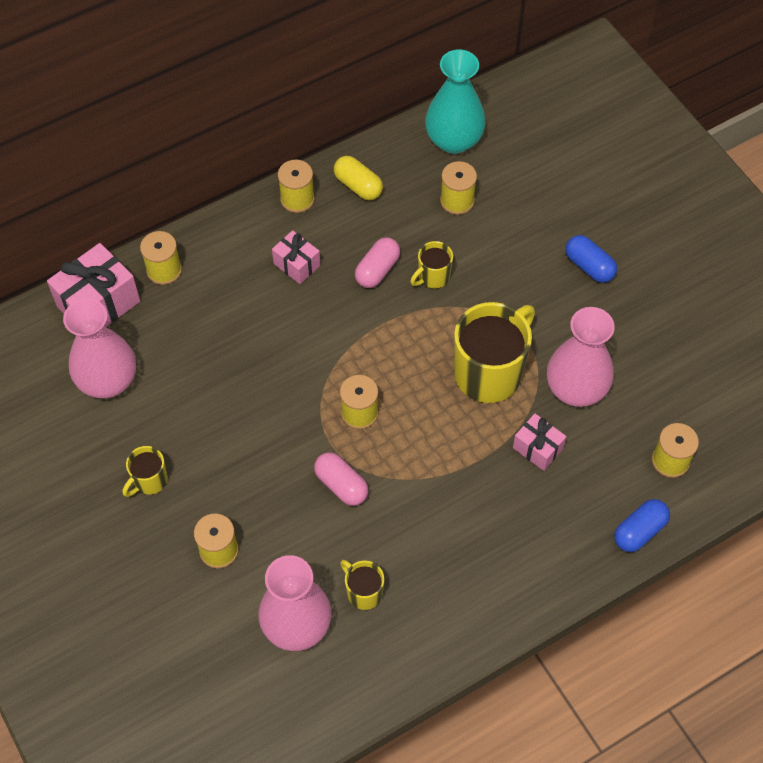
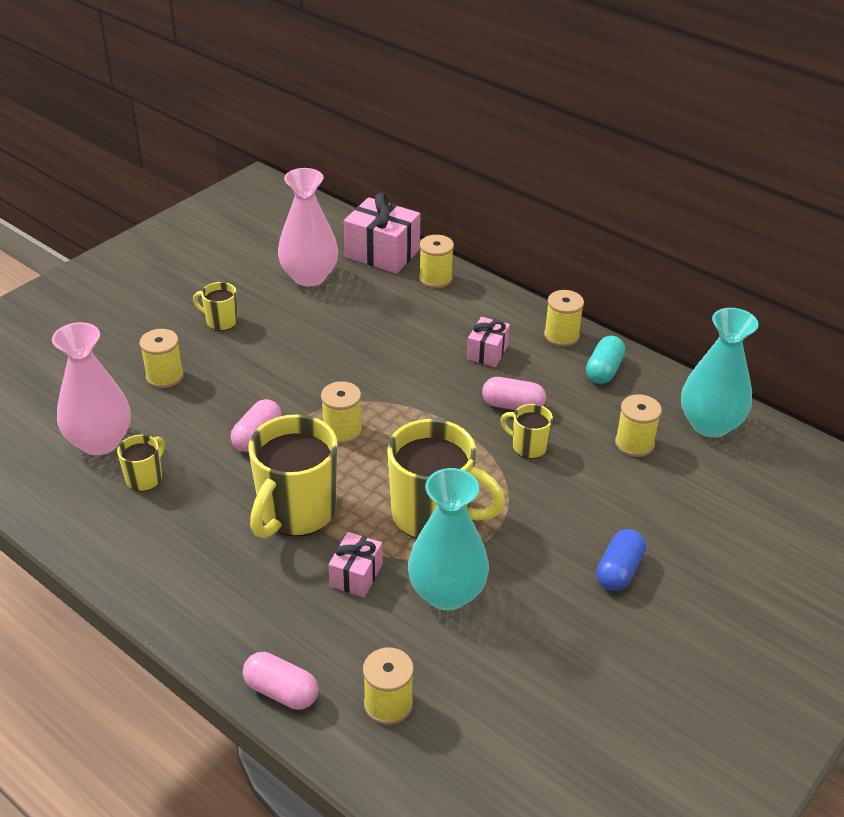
camera: 70 degrees right, 20 degrees down
yellow capsule [334,156,383,200] -> turquoise capsule [586,336,626,384]
pink vase [547,307,615,407] -> turquoise vase [408,468,489,611]
blue capsule [614,499,670,552] -> pink capsule [243,652,318,710]
none -> yellow mug [249,415,337,538]

